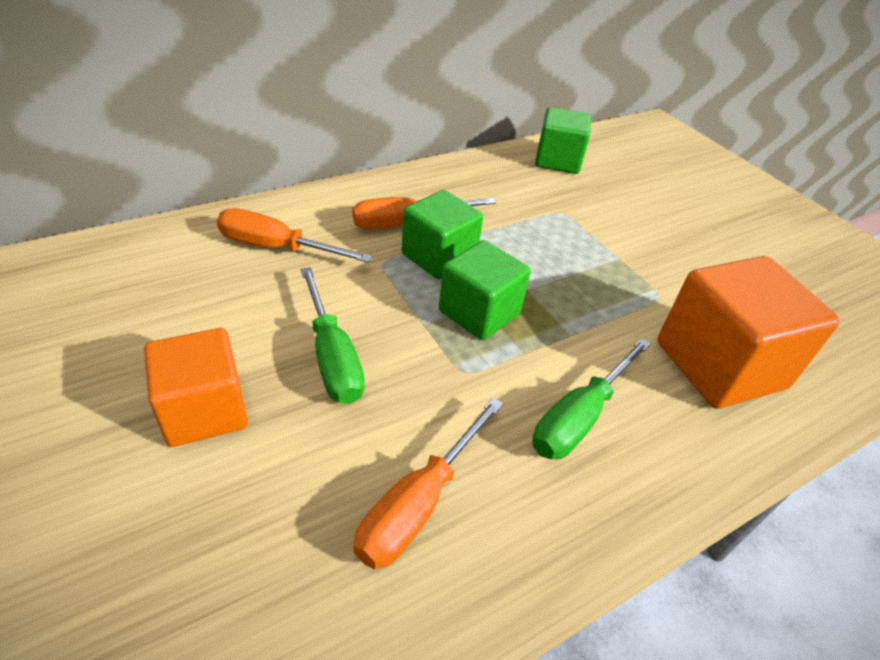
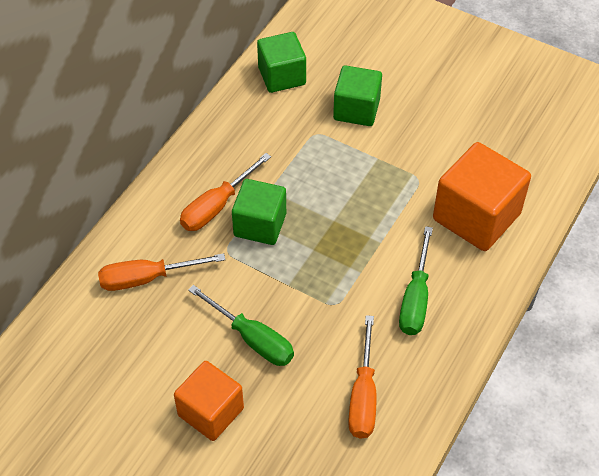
camera: 25 degrees left, 10 degrees up
green cube [439,240,531,340] -> green cube moved to [333,65,382,126]

